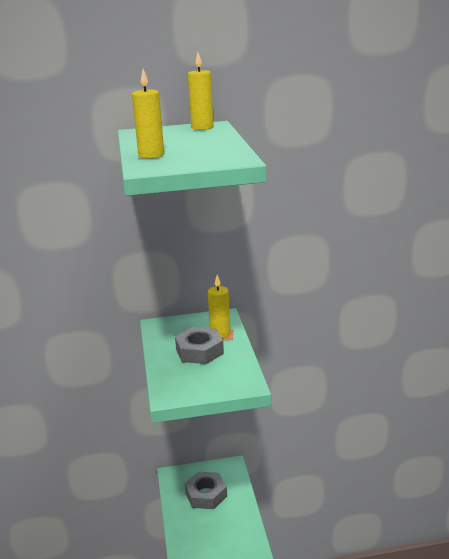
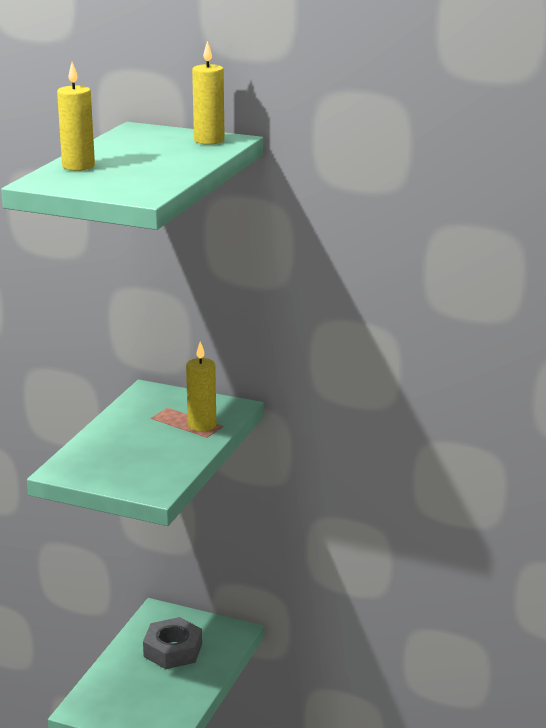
camera: 30 degrees right, 0 degrees up
grey nut [175,327,224,364] -> none

